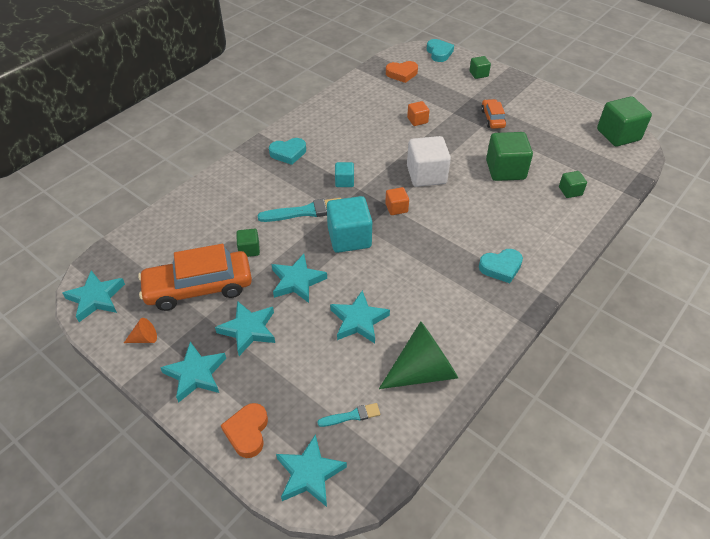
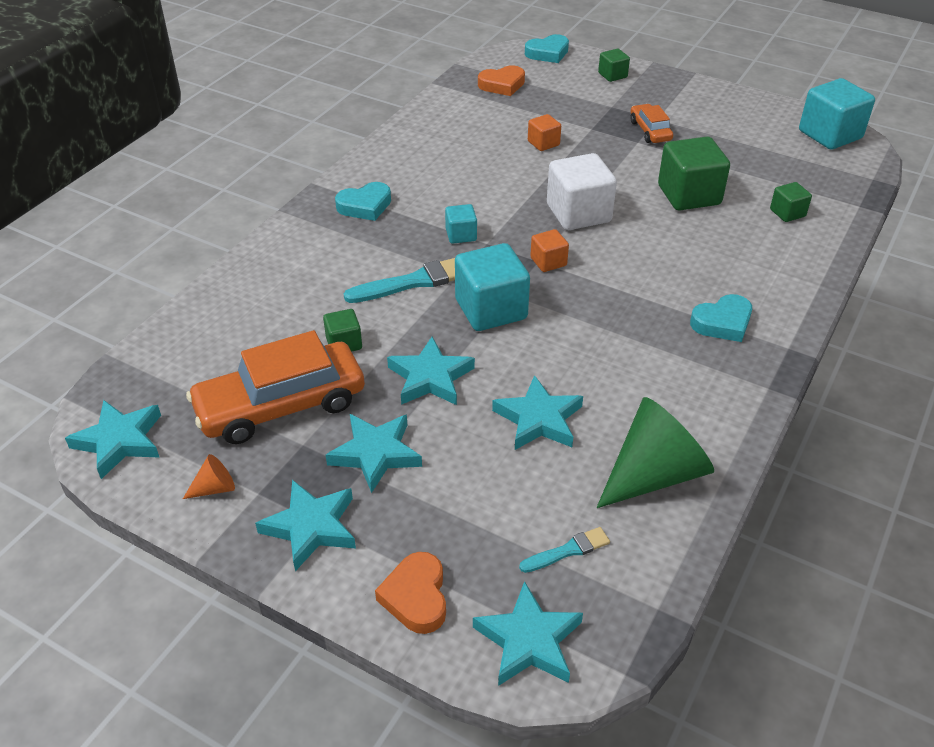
camera: 10 degrees left, 5 degrees down
turquoise heart [427,39,454,62] -> turquoise heart turned 90 degrees clockwise [525,34,569,63]
green cube [597,96,652,147] -> turquoise cube [799,78,875,150]

